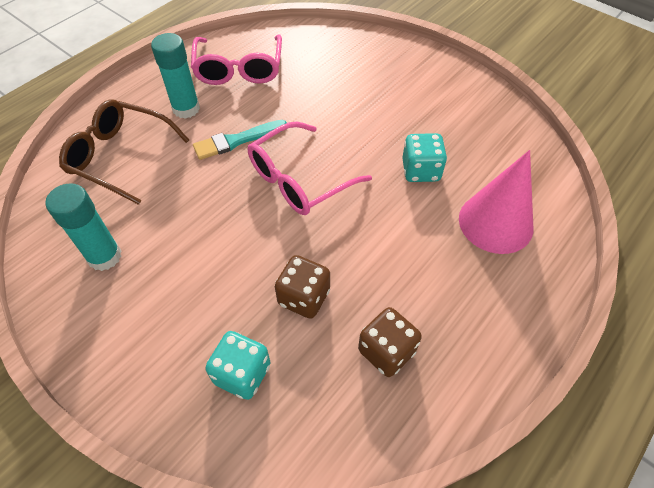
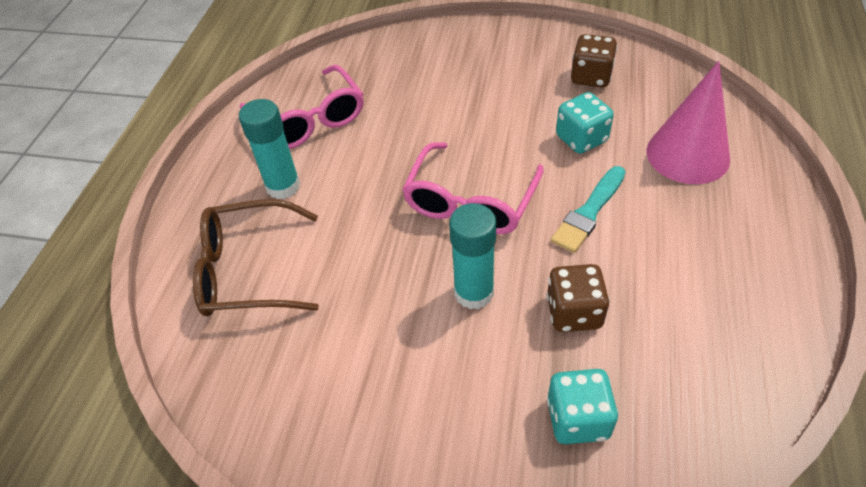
camera: 25 degrees left, 5 degrees down
turquoise glue stick [45,183,121,271] -> turquoise glue stick moved to [449,203,496,309]
turquoise brush [193,120,287,160] -> turquoise brush moved to [551,166,626,253]
brown dice [358,307,422,377] -> brown dice moved to [571,34,617,88]

